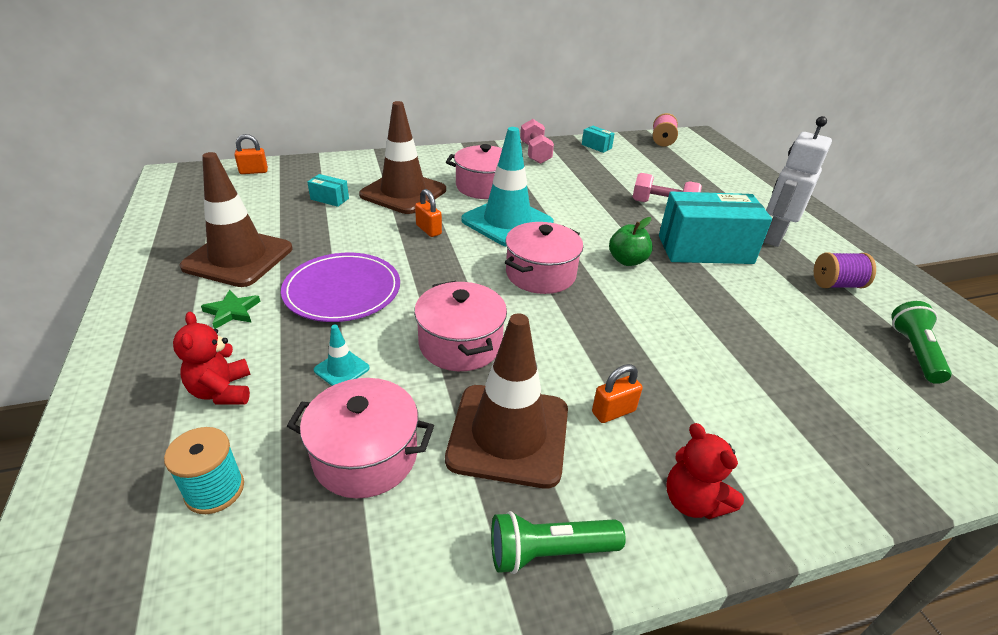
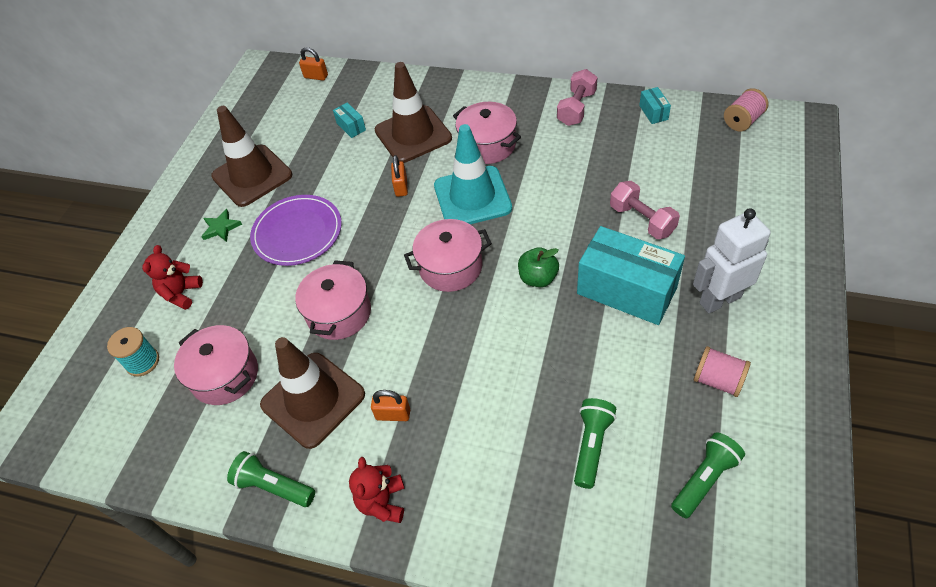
camera: 40 degrees right, 15 degrees up
turquoise traffic cone [314,325,370,386] -> none
purple spool [814,252,876,288] -> pink spool [694,346,751,397]
none -> green flashlight [574,398,616,489]

